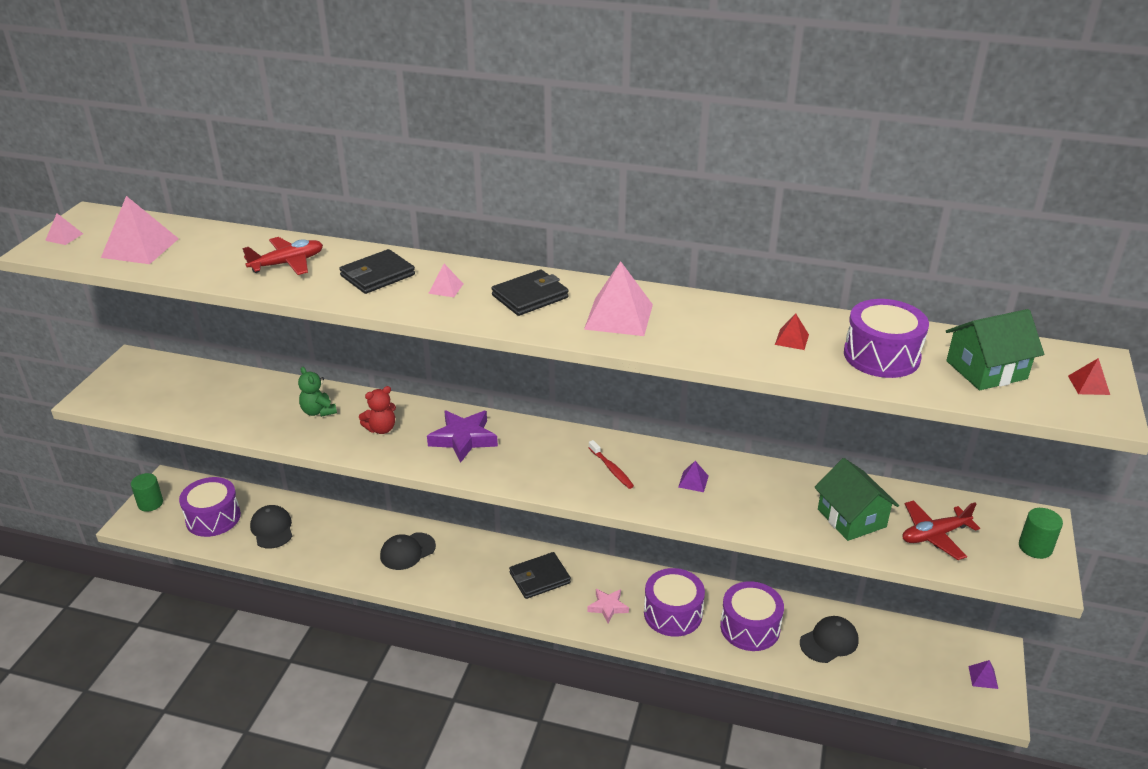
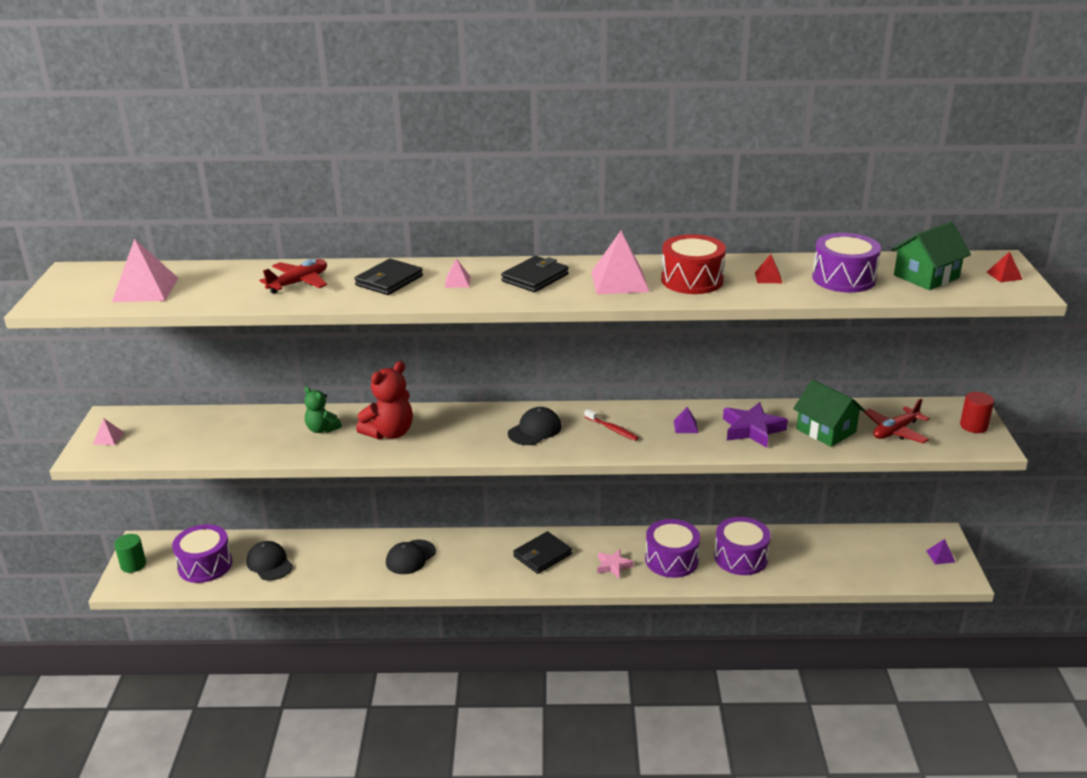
camera: 15 degrees left, 5 degrees down
pink pyramid [45,213,83,245] -> pink pyramid moved to [93,418,124,445]
red teddy bear [359,386,396,434] -> red teddy bear [356,361,413,440], size x1.61
purple star [427,411,498,463] -> purple star moved to [723,402,788,448]
black cap [800,616,859,663] -> black cap moved to [508,407,562,445]
green cylinder [1019,508,1063,559] -> red cylinder [960,392,994,433]
none -> red drum [661,234,726,294]

